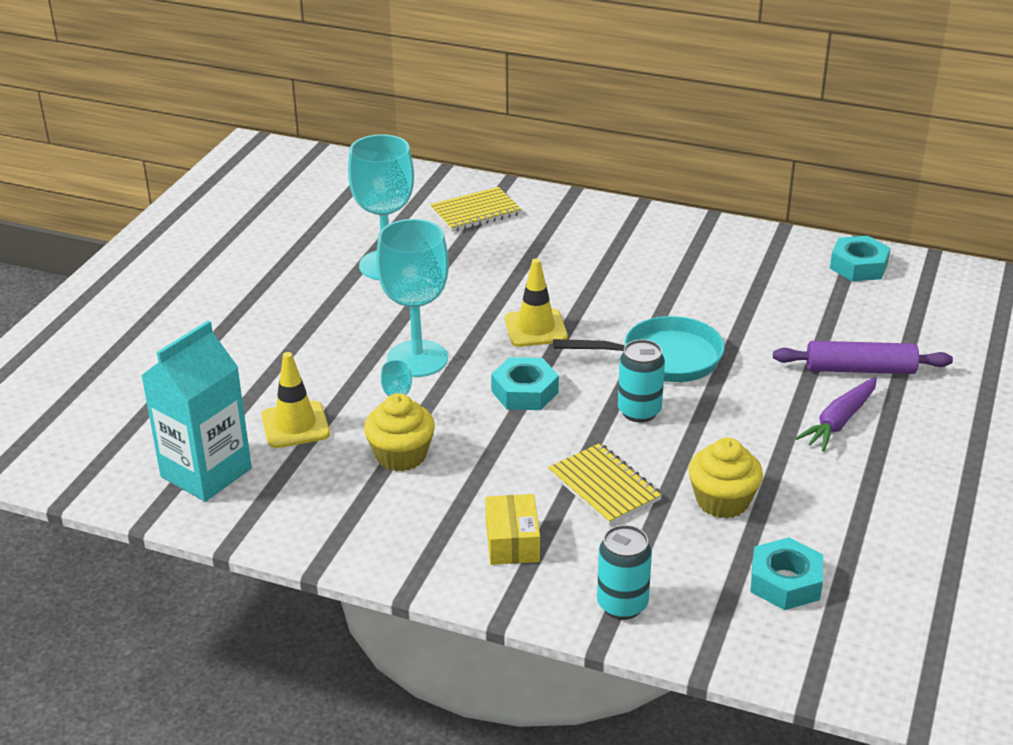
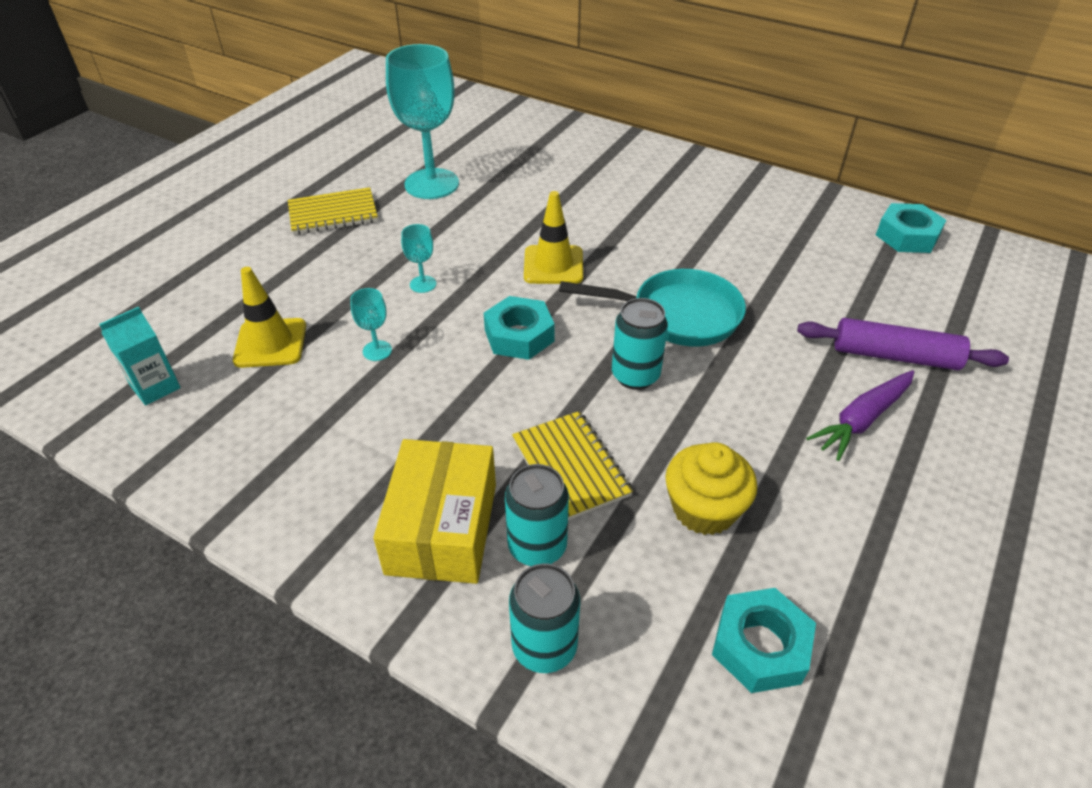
camera: 10 degrees right, 10 degrees up
turquoise carton [141,320,252,502] -> turquoise carton [99,307,181,406], size x0.53
yellow cupcake [364,393,435,471] -> none
turquoise goblet [376,219,449,377] -> turquoise goblet [401,224,436,293], size x0.42
yellow notebook [430,187,522,232] -> yellow notebook moved to [288,187,378,235]
yellow box [485,494,540,565] -> yellow box [373,439,496,584], size x1.57
none -> turquoise can [505,464,569,566]

